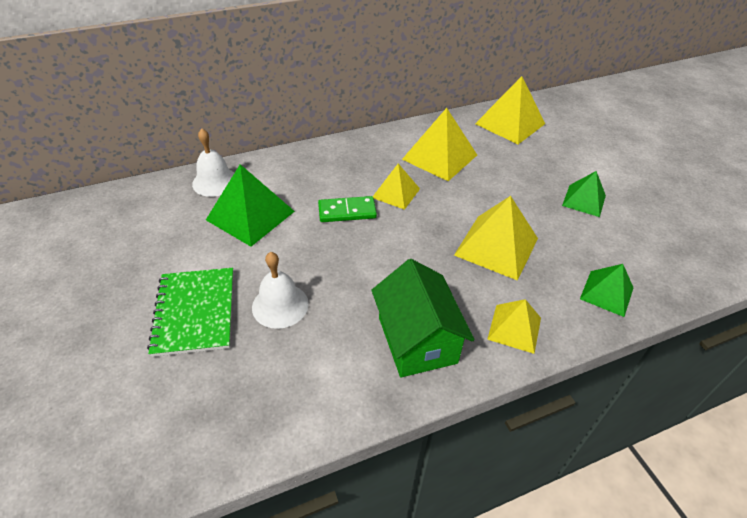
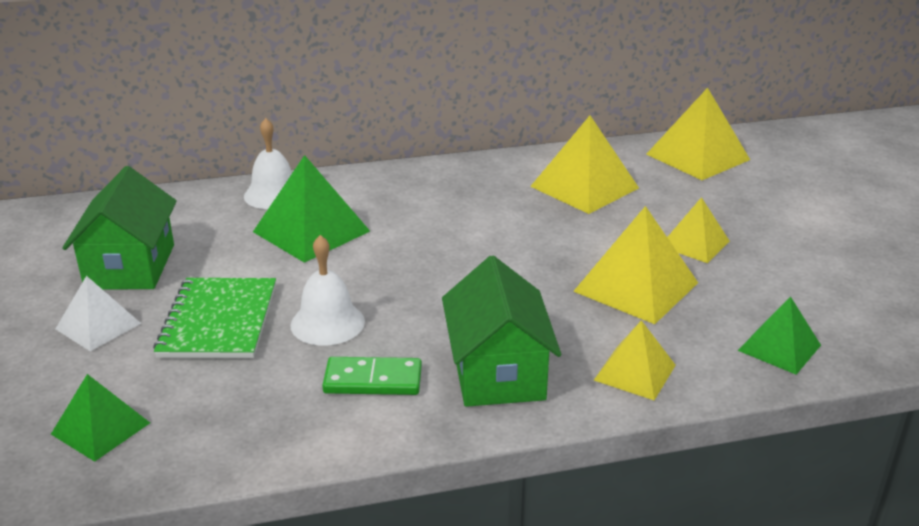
camera: 10 degrees right, 15 degrees down
green domino [318,196,377,222] -> green domino moved to [322,357,422,395]
yellow pyramid [373,164,420,210] -> yellow pyramid moved to [667,197,730,263]
green pyramid [562,171,606,217] -> green pyramid moved to [51,374,150,462]
none -> white pyramid [56,276,141,351]
none -> green house [62,166,177,290]

